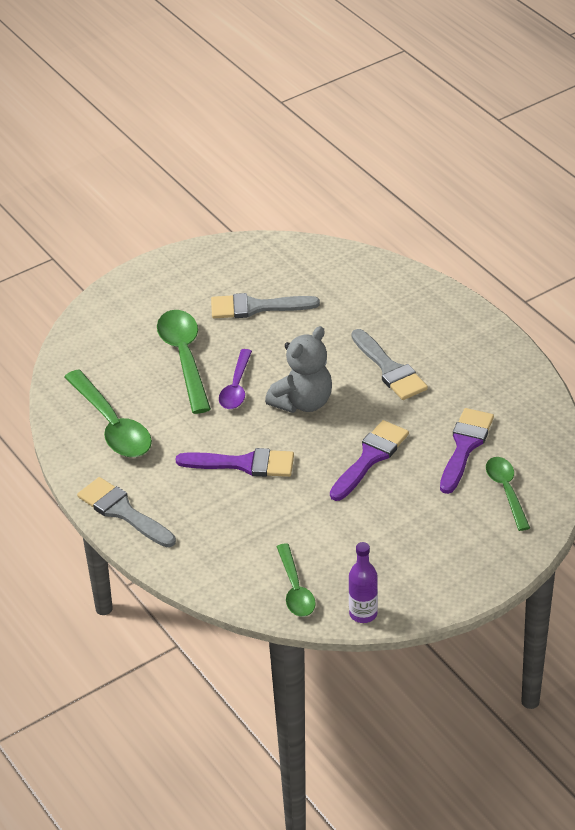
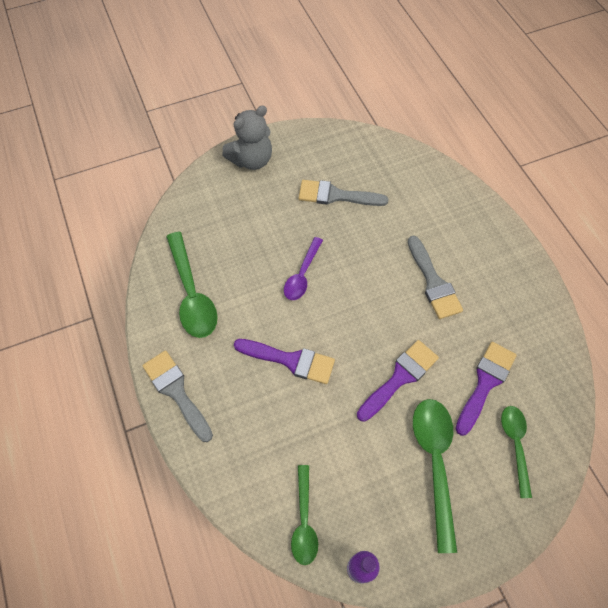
camera: 10 degrees right, 20 degrees up
green spoon [157,310,211,414] -> green spoon moved to [413,399,457,553]
grey teddy bear [265,326,332,413] -> grey teddy bear moved to [222,105,272,170]

